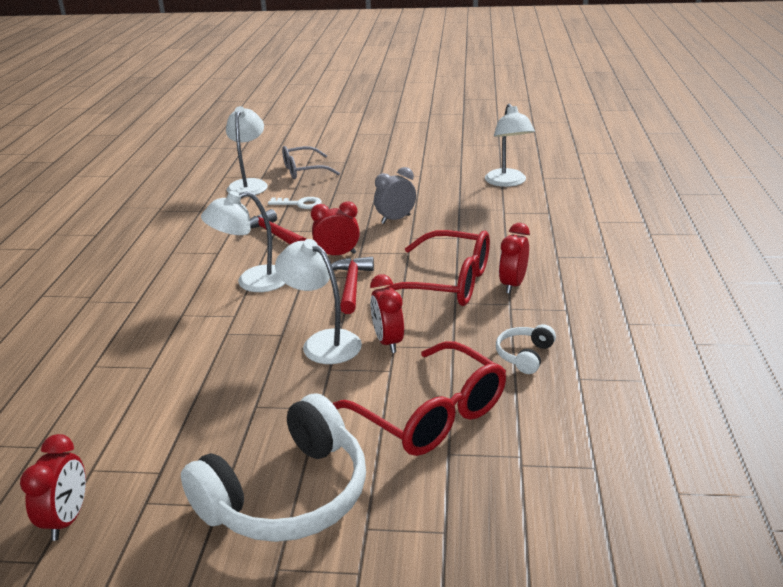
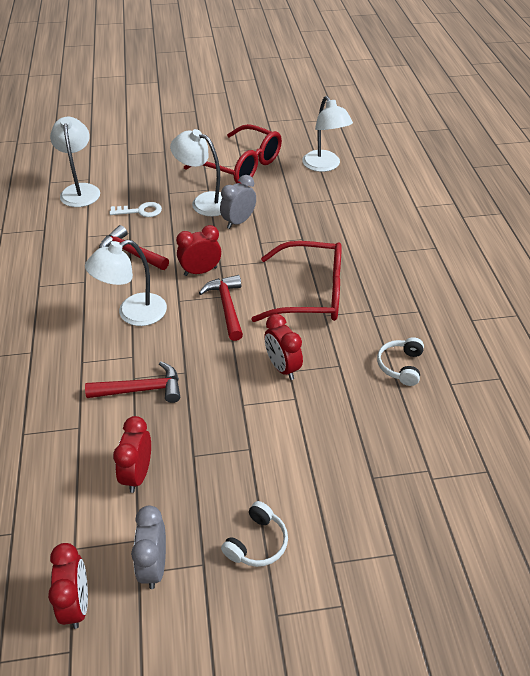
camera: 15 degrees left, 15 degrees up
white headphones [181,393,366,542] -> white headphones [221,501,288,567], size x0.45
white lamp [275,239,362,364] -> white lamp moved to [170,129,222,216]
grey glasses [282,146,340,179] -> none
red glasses [332,341,506,456] -> red glasses moved to [184,124,282,183]
red clock [499,223,530,294] -> red clock moved to [113,416,151,493]
none -> red hammer [85,361,180,403]
none -> grey clock [131,506,166,589]

